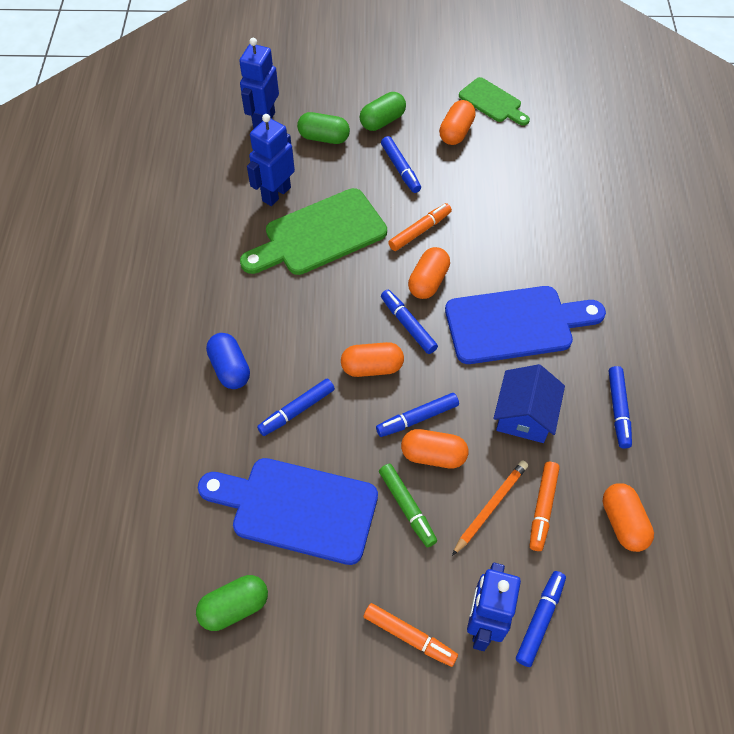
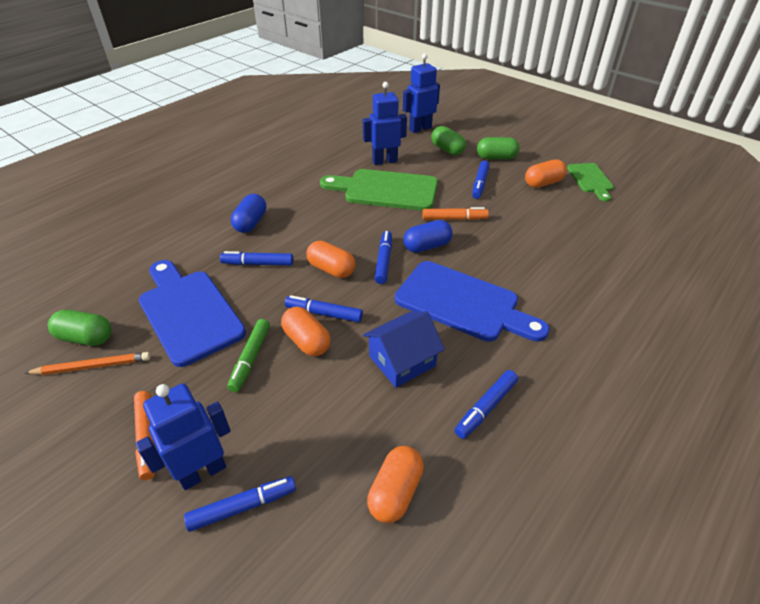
camera: 40 degrees right, 15 degrees down
orange capsule [408,247,450,299] -> blue capsule [403,220,453,253]
orange pencil [452,460,528,556] -> orange pencil moved to [25,352,151,375]
orange marker [530,462,560,551] -> none

